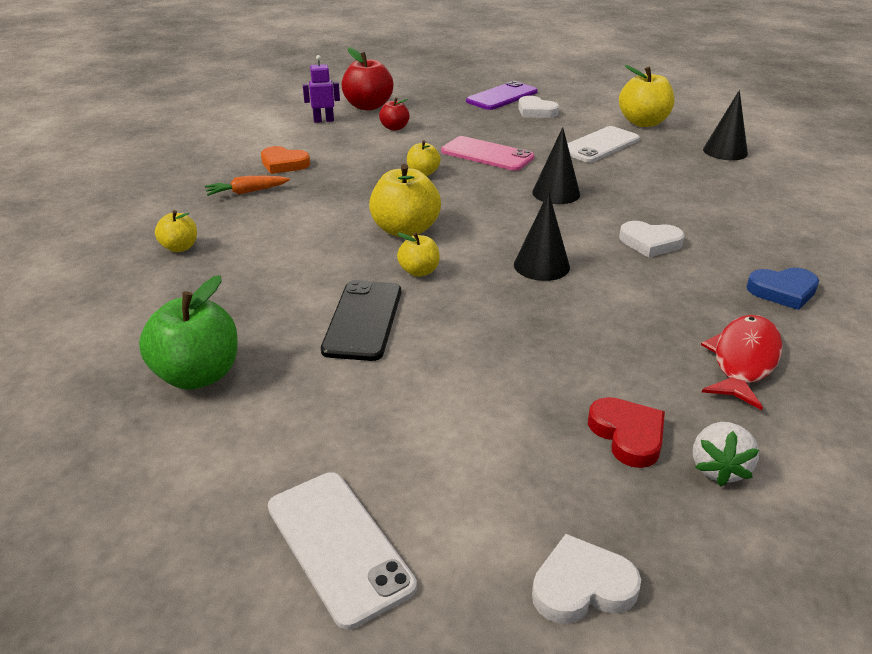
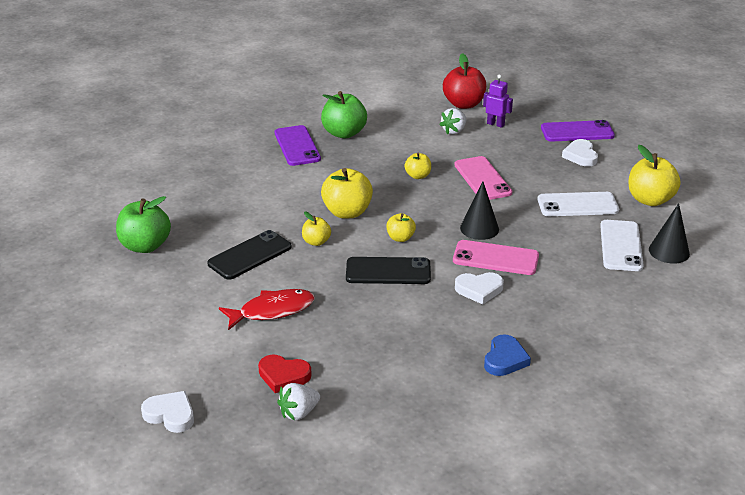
camera: 40 degrees right, 0 degrees up
yellow apple [155,210,197,252] -> yellow apple moved to [386,213,416,242]
orange carrot [205,176,290,196] -> purple phone [275,125,321,166]
orange heart [261,146,310,174] -> green apple [321,91,367,138]
white phone [268,472,417,630] -> white phone moved to [600,220,644,271]
purple robot [303,55,340,123] -> purple robot moved to [483,75,513,128]
red apple [379,98,410,131] -> white strawberry [439,108,466,135]
black cone [514,192,570,281] -> black phone [346,257,431,284]
red heart [588,397,665,468] -> red heart turned 90 degrees clockwise [258,355,312,393]
white heart [619,221,685,258] -> white heart turned 60 degrees counterclockwise [455,272,504,304]
red fish [701,315,783,410] -> red fish moved to [219,289,315,330]
blue heart [746,268,819,310] -> blue heart turned 105 degrees counterclockwise [484,334,531,376]
none -> pink phone [453,240,539,275]

